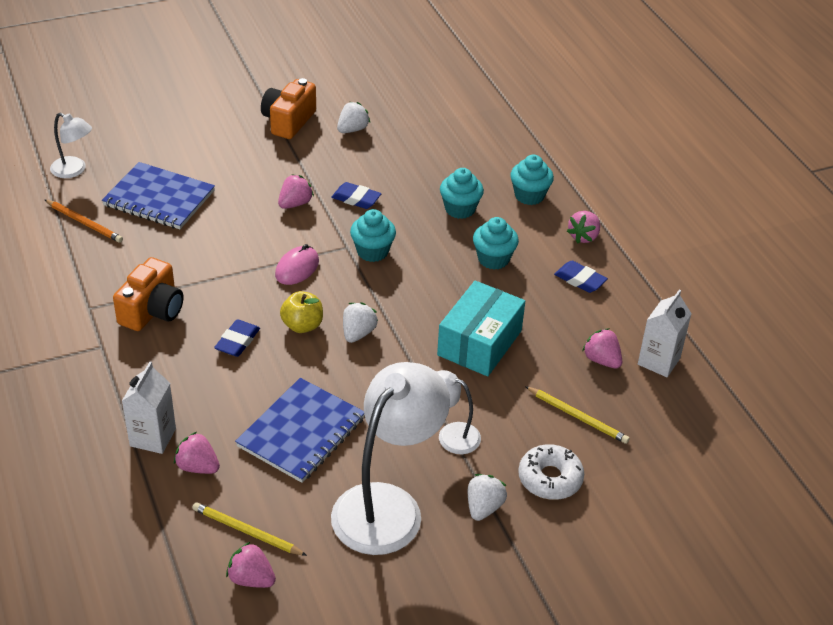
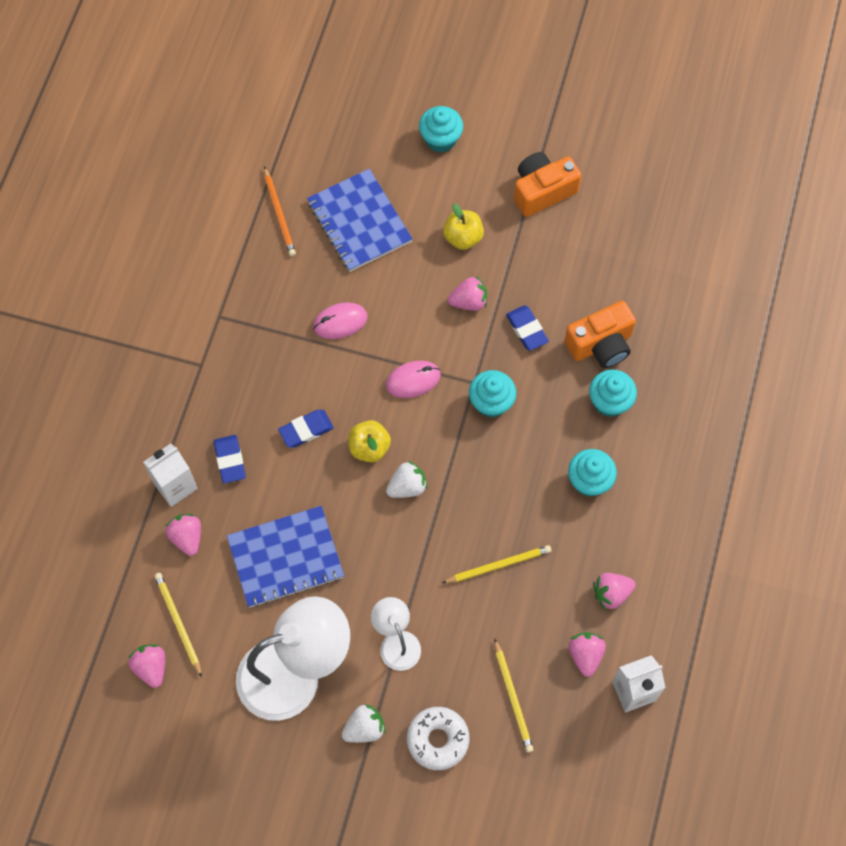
camera: 40 degrees right, 25 degrees up
white lamp [50,113,92,178] -> none
orange camera [113,257,183,331] -> orange camera moved to [565,301,636,368]
white strawberry [337,102,370,133] -> none
turquoise box [437,280,525,376] -> yellow pencil [442,545,551,583]
turquoise cupcake [510,155,554,205] -> turquoise cupcake moved to [419,106,463,153]
blue eraser [554,261,608,293] -> blue eraser moved to [214,435,246,483]
pink strawberry [567,211,600,243] -> pink strawberry moved to [593,573,636,610]
none -> pink mouse [313,302,368,339]
none -> yellow apple [443,204,484,250]

